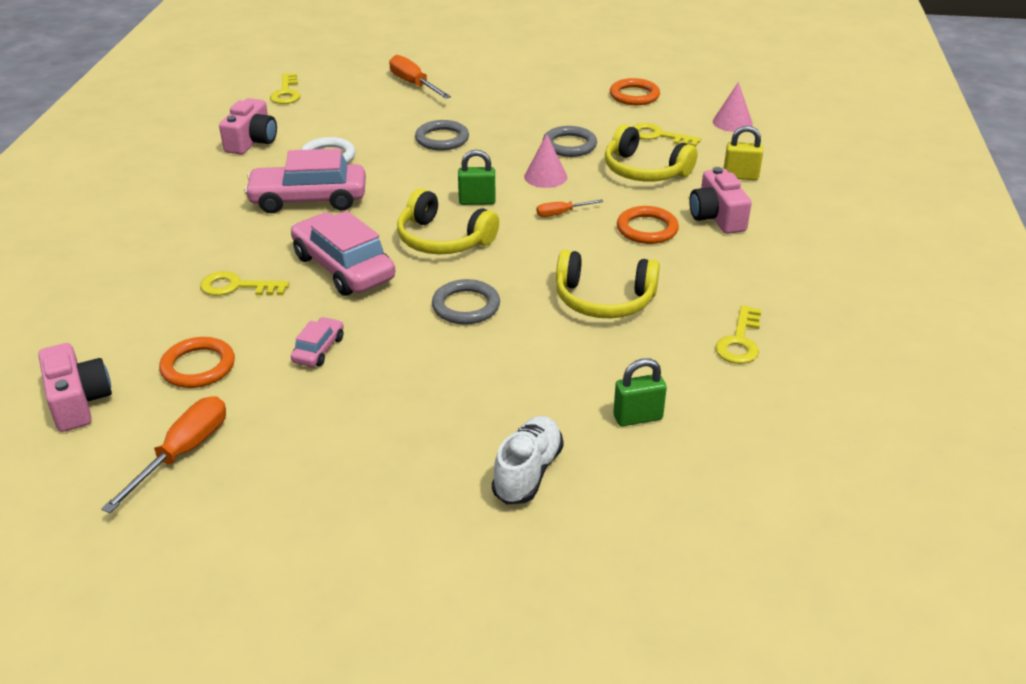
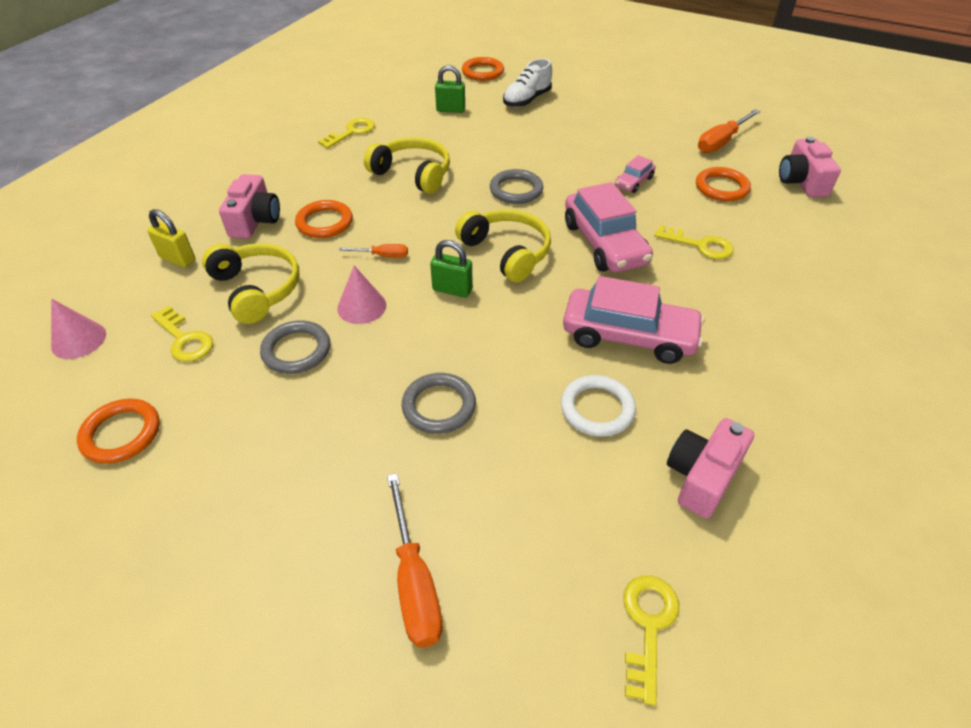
camera: 160 degrees left, 10 degrees up
none -> orange ring [462,57,504,81]

